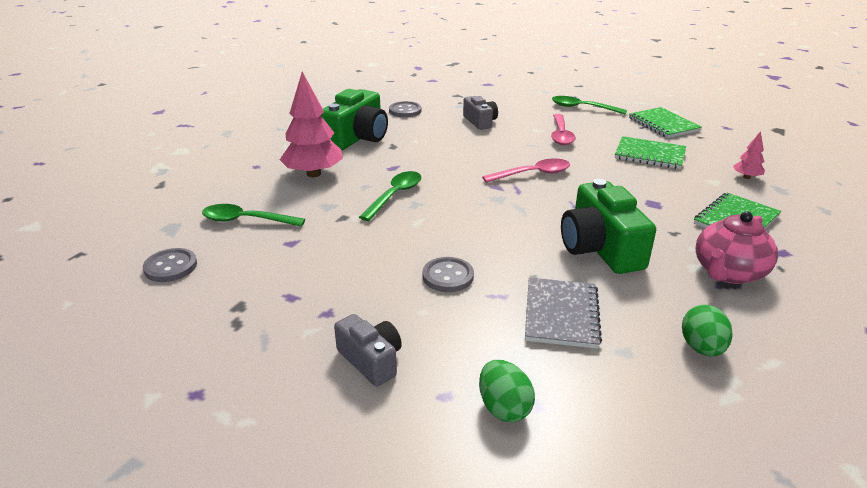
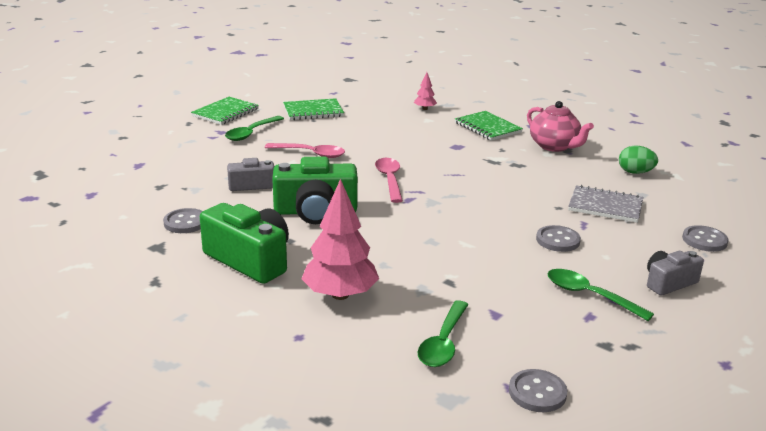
camera: 80 degrees left, 5 degrees down
green spoon [359,171,421,221] -> green spoon moved to [548,269,654,321]
green egg [479,360,535,422] -> grey button [682,225,729,252]
green camera [561,179,656,274] -> green camera moved to [272,157,358,224]
green notebook [615,136,686,169] -> green notebook moved to [191,97,259,125]

